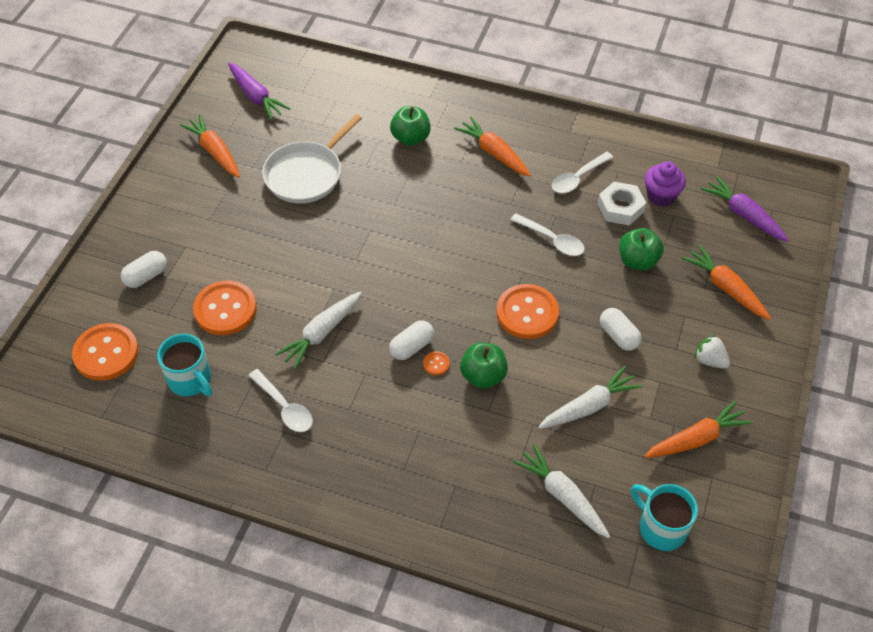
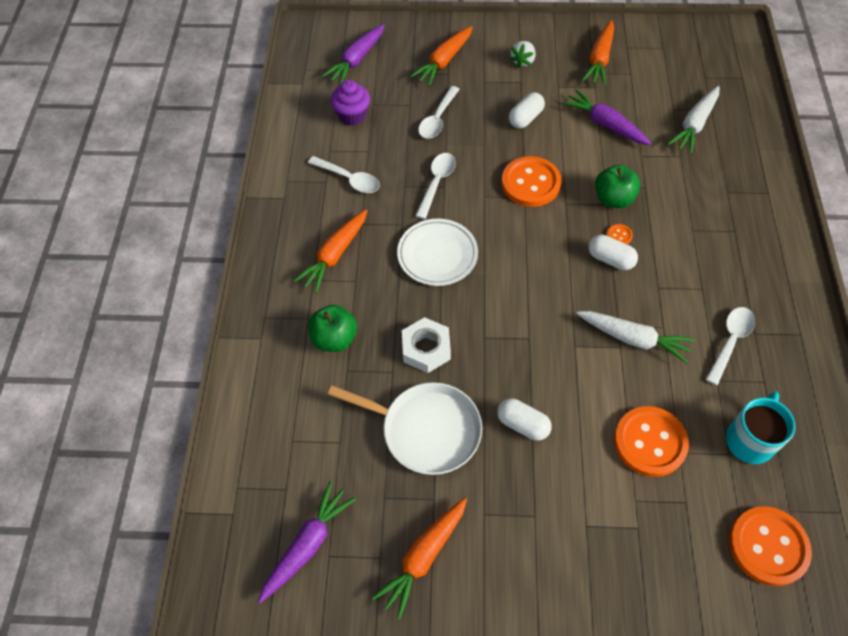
camera: 105 degrees left, 5 degrees up
white capsule [121,251,167,288] -> white capsule moved to [497,398,552,441]
white carrot [538,366,642,429] -> purple carrot [562,89,651,145]
white nut [598,182,646,226] -> white nut moved to [402,317,451,373]
green apple [619,228,664,271] -> white spoon [418,86,460,139]
turquoise mug [631,484,698,551] -> none
orange carrot [644,400,753,458] -> orange carrot turned 120 degrees counterclockwise [582,20,614,86]
none -> white plate [397,219,478,286]

